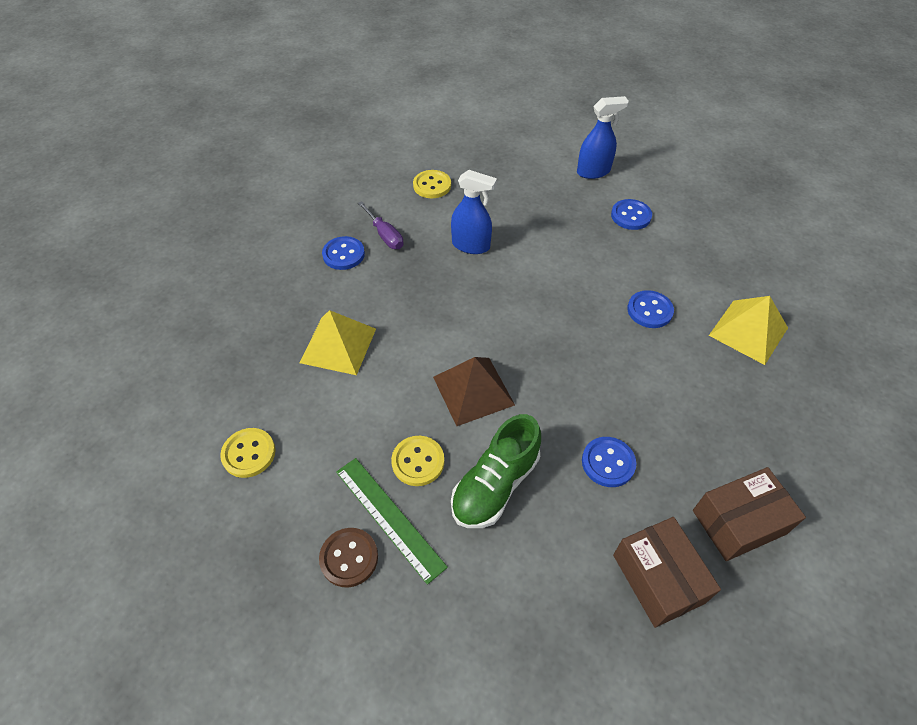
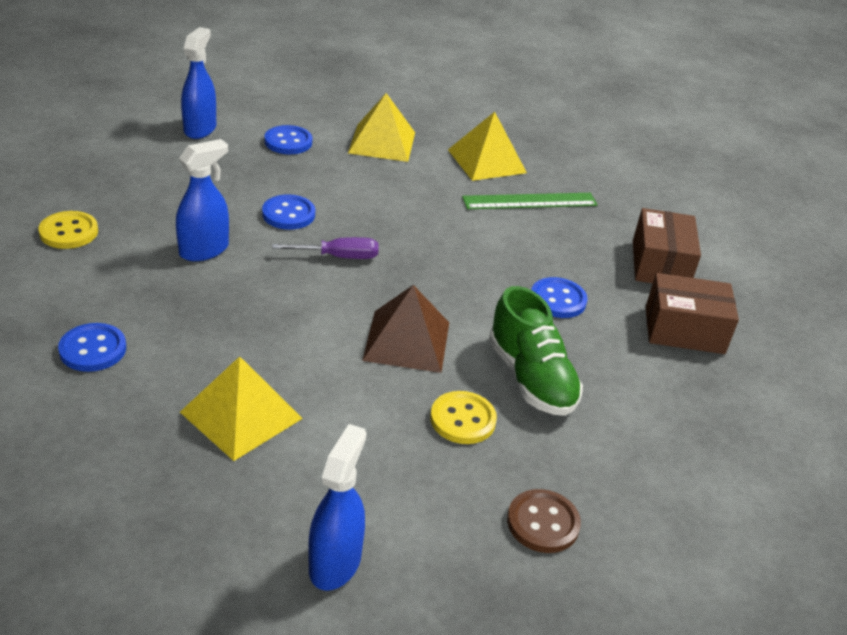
camera: 65 degrees left, 15 degrees down
yellow button [220,428,275,478] -> blue spray bottle [308,424,366,591]
green ruler [336,458,448,585] -> green ruler moved to [462,193,598,209]
purple screwdriver [358,201,404,249] -> purple screwdriver moved to [272,237,379,259]
blue button [627,290,674,328] -> blue button moved to [262,194,315,230]
none -> yellow pyramid [348,93,415,162]

